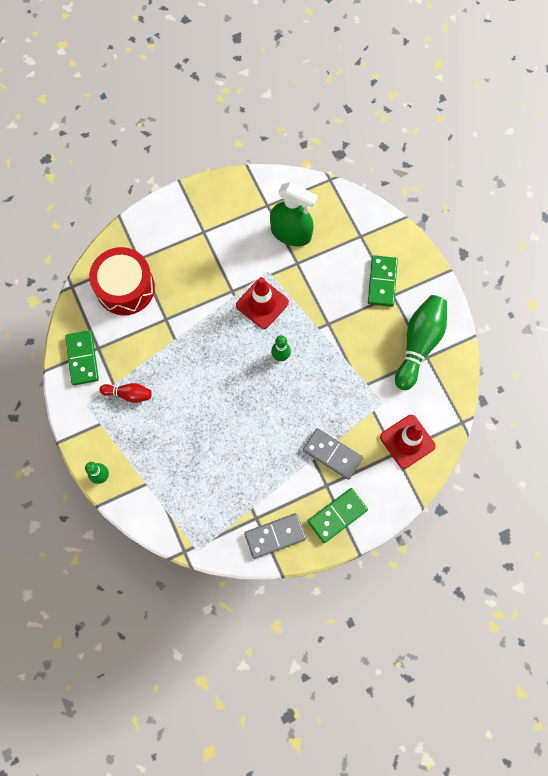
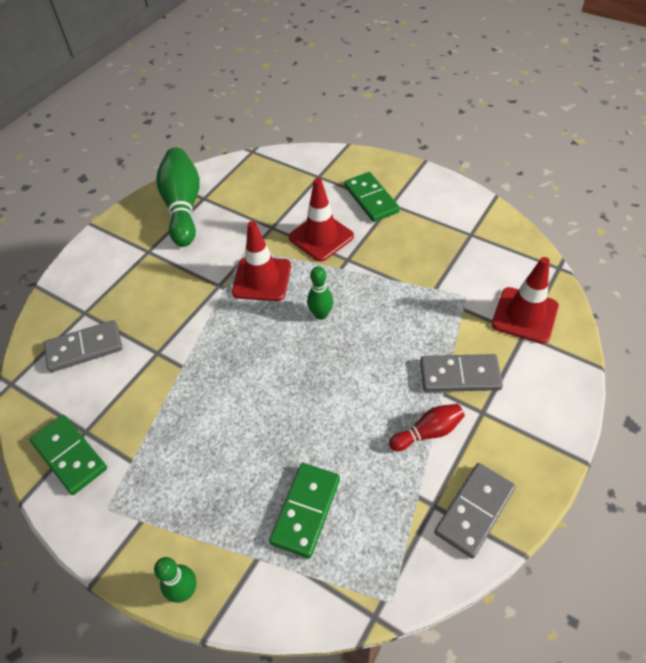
camera: 30 degrees left, 20 degrees down
red drum [89,247,155,315] -> grey domino [44,320,123,372]
red bowling pin [99,383,152,403] -> red bowling pin moved to [389,404,465,451]
green spray bottle [270,183,318,246] -> none
green domino [308,488,368,543] -> green domino moved to [269,463,340,558]
green bowling pin [395,295,447,390] -> green bowling pin moved to [156,148,200,247]
none -> red traffic cone [289,178,354,262]

